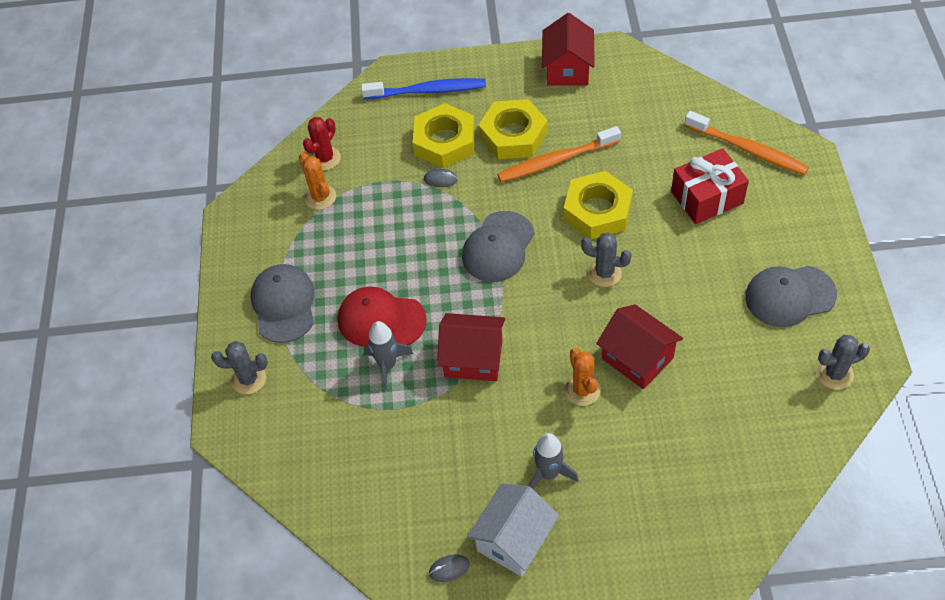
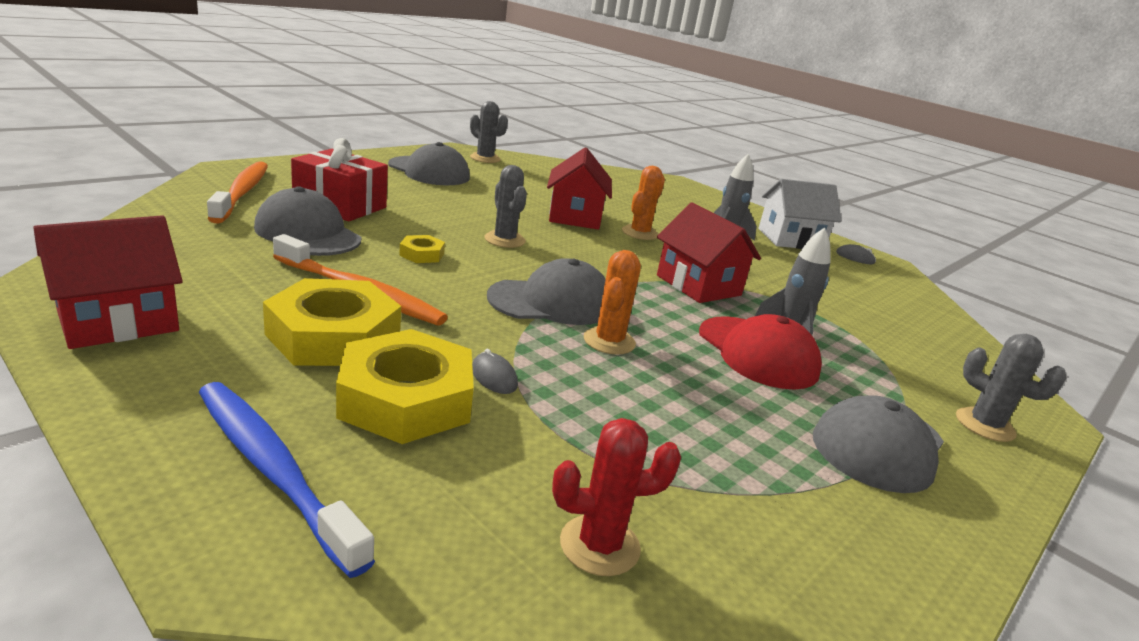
camera: 140 degrees left, 30 degrees down
orange cactus [299,152,336,210] -> orange cactus moved to [584,250,641,355]
yellow nut [563,171,633,239] -> yellow nut [399,235,445,263], size x0.46
none -> grey cap [254,186,361,256]

